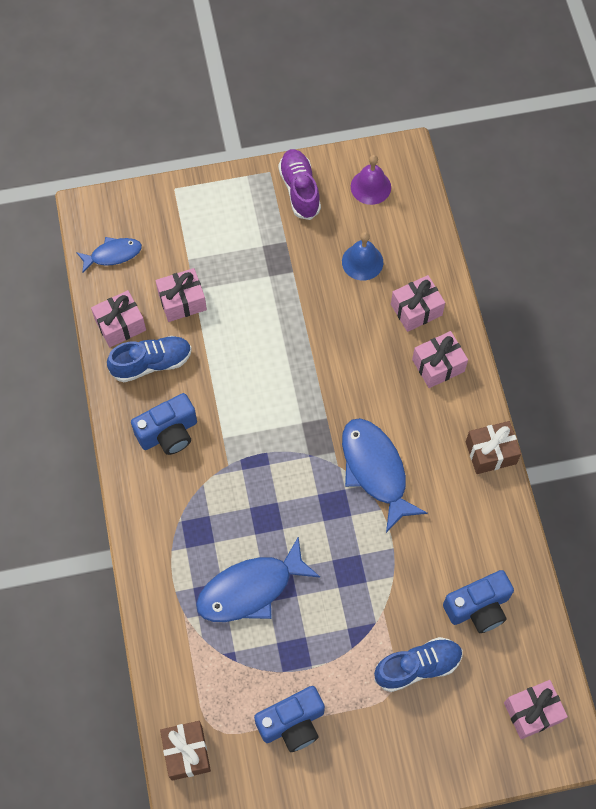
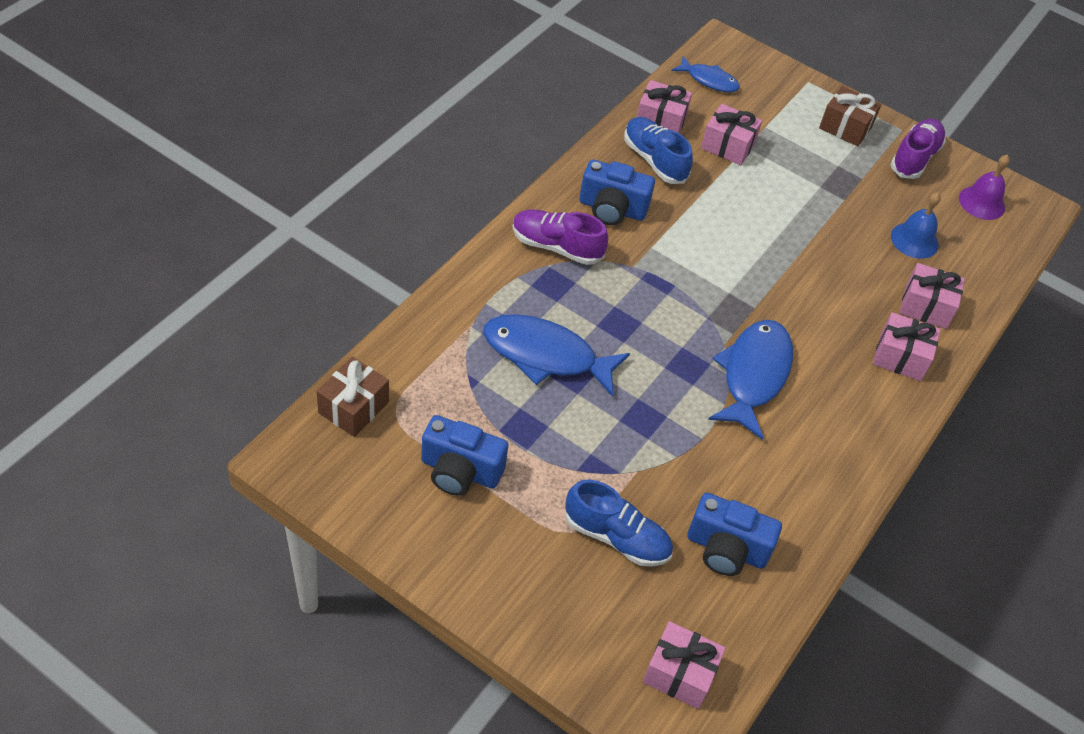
camera: 40 degrees right, 15 degrees down
blue shoe [107,336,192,382] -> blue shoe turned 150 degrees counterclockwise [624,117,693,184]
brown gift [466,421,521,474] -> brown gift moved to [819,86,881,147]
none -> purple shoe [512,209,608,265]

